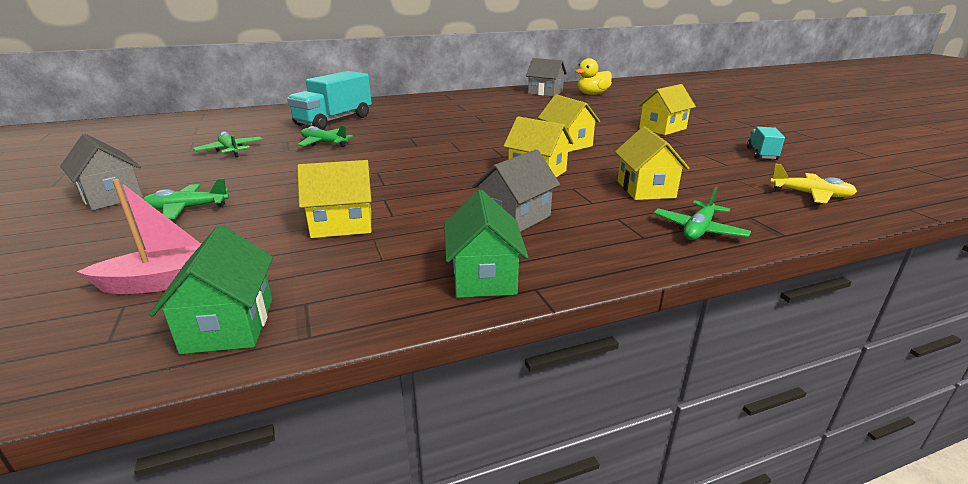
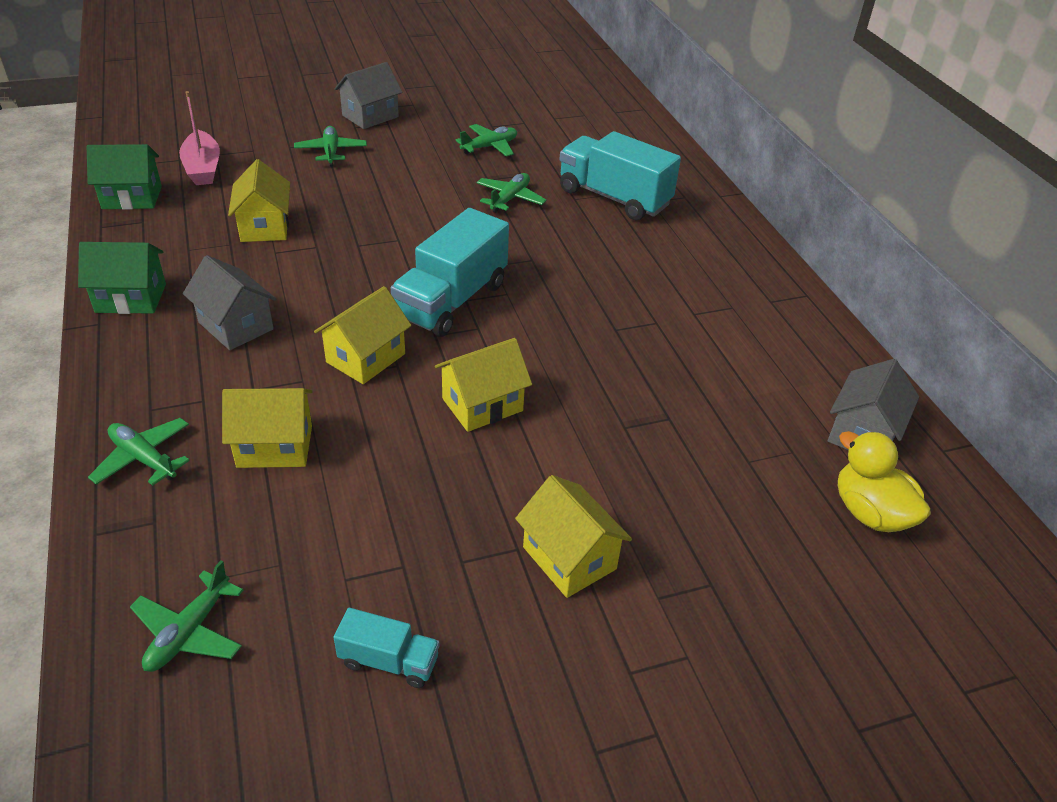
camera: 90 degrees right, 15 degrees up
yellow plane [770,164,857,204] -> green plane [130,560,244,672]
none -> turquoise truck [391,208,509,337]

